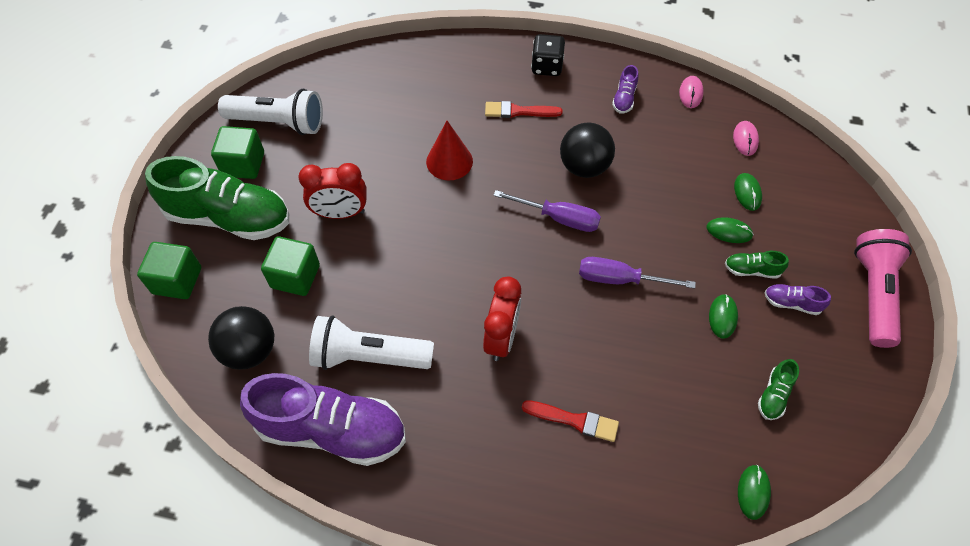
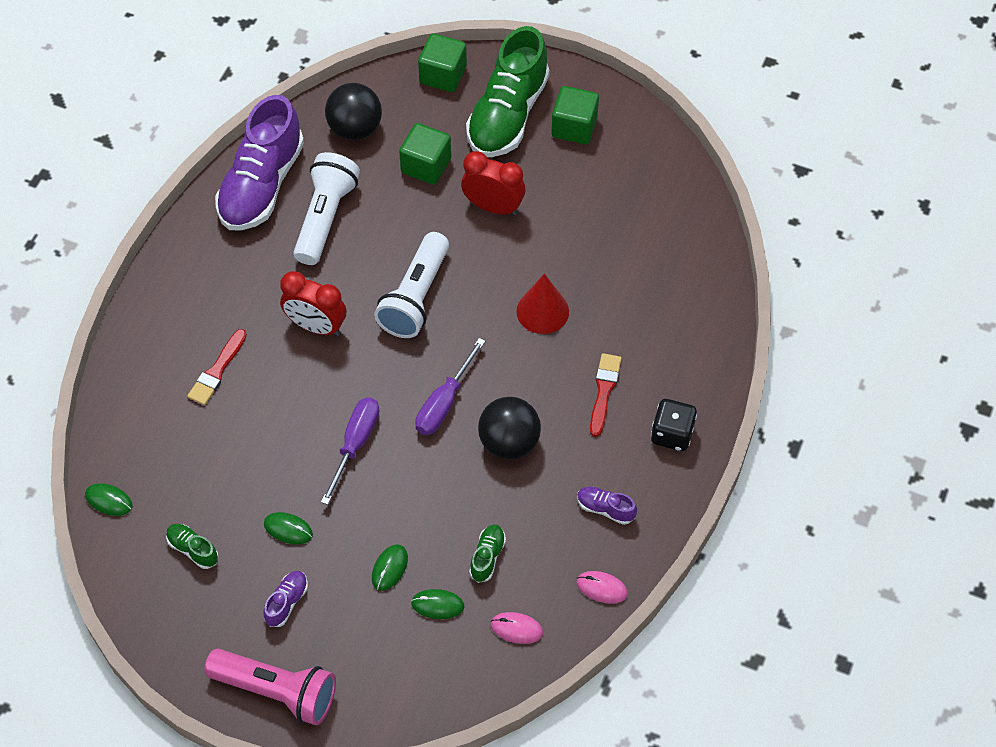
camera: 100 degrees right, 0 degrees up
white flashlight [218,89,323,135] -> white flashlight moved to [374,232,449,338]
red clock [298,163,367,219] -> red clock turned 105 degrees clockwise [461,151,525,215]
green shoe [725,251,789,279] -> green shoe moved to [469,525,506,583]

